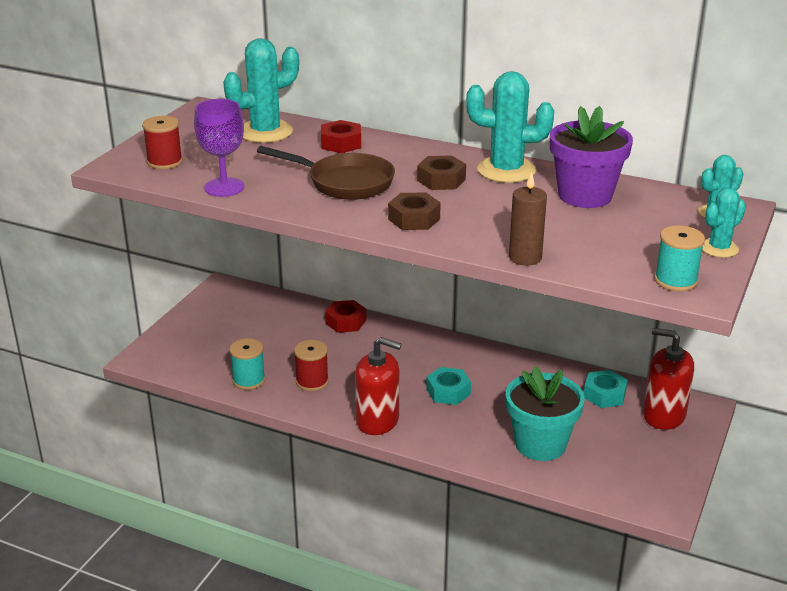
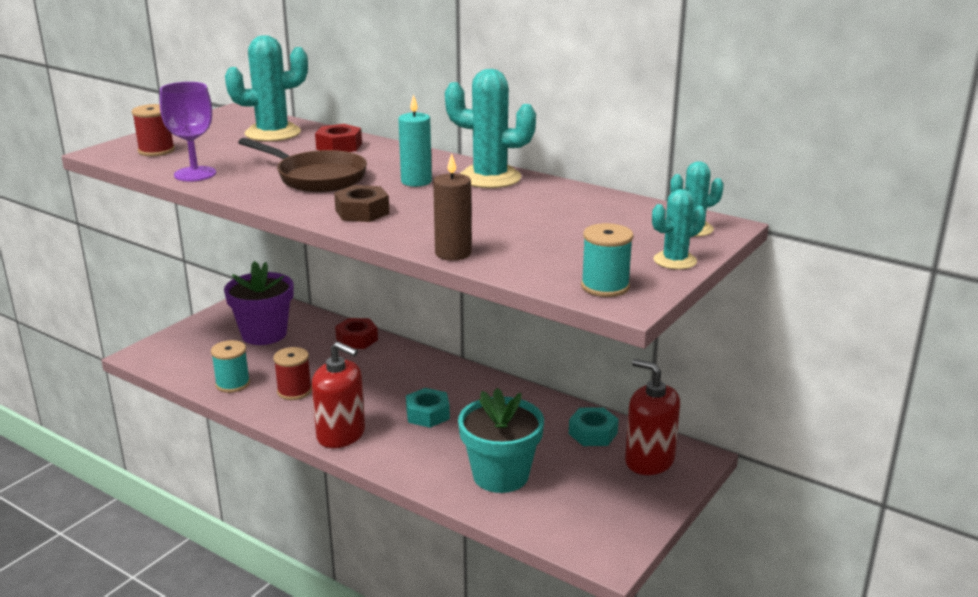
camera: 10 degrees right, 5 degrees down
brown nut [417,155,466,190] -> turquoise candle [398,94,432,187]
purple flower pot [550,106,633,208] -> purple flower pot moved to [224,261,294,345]

